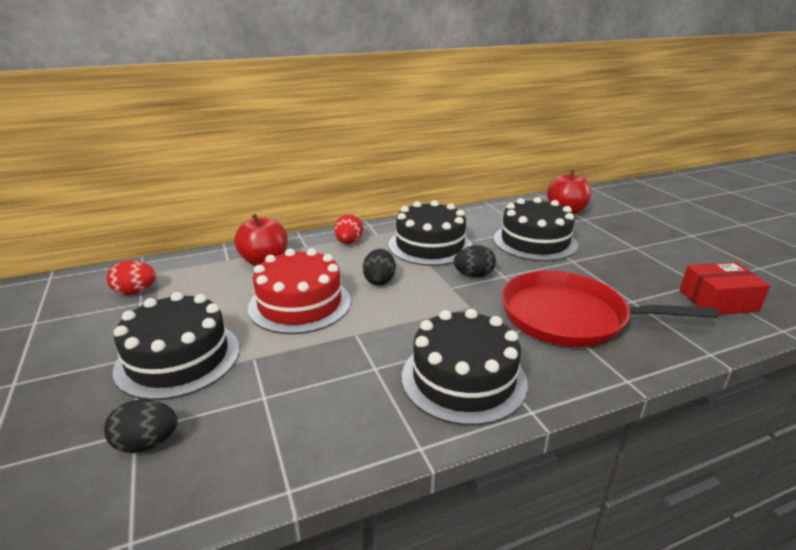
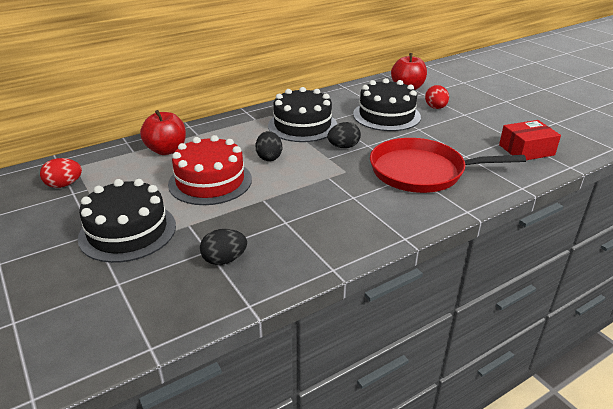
camera: 10 degrees left, 5 degrees up
black egg [104,399,178,453] -> black egg moved to [200,229,247,265]
red egg [334,214,363,244] -> red egg moved to [425,85,449,109]
black cake [402,309,528,426] -> none

